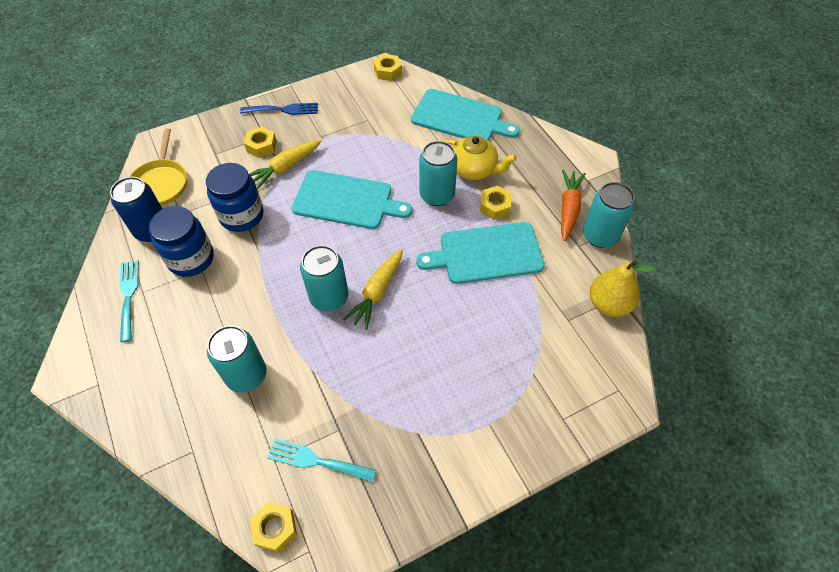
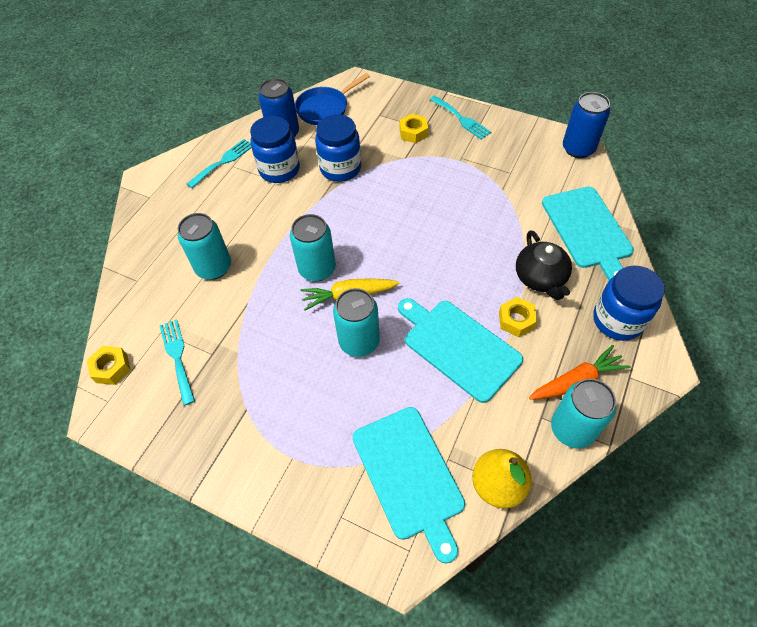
camera: 55 degrees right, 0 degrees up
yellow pan [129,128,187,206] -> blue pan [295,73,370,125]
blue fork [240,103,318,115] -> turquoise fork [430,96,491,140]
yellow carrot [249,140,322,190] -> none
turquoise cutting board [292,170,412,229] -> turquoise cutting board moved to [352,407,465,564]
yellow nut [373,54,402,81] -> blue can [563,92,610,158]
turquoise can [419,141,457,206] -> turquoise can moved to [333,288,380,357]
yellow teapot [444,136,517,180] -> black teapot [516,230,572,300]
none -> blue jar [593,265,665,341]

